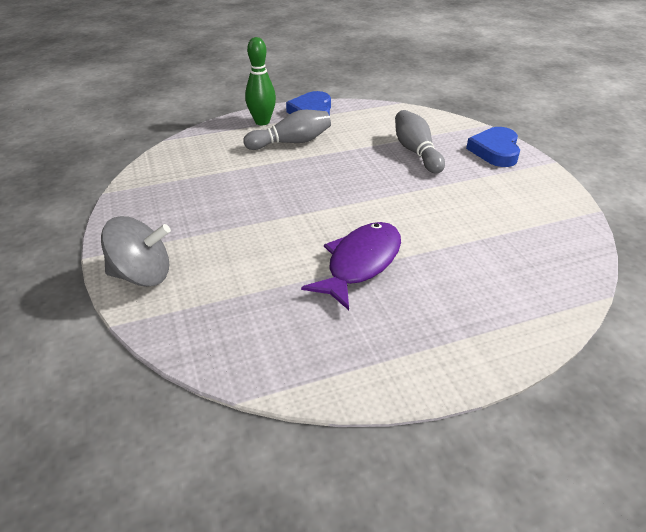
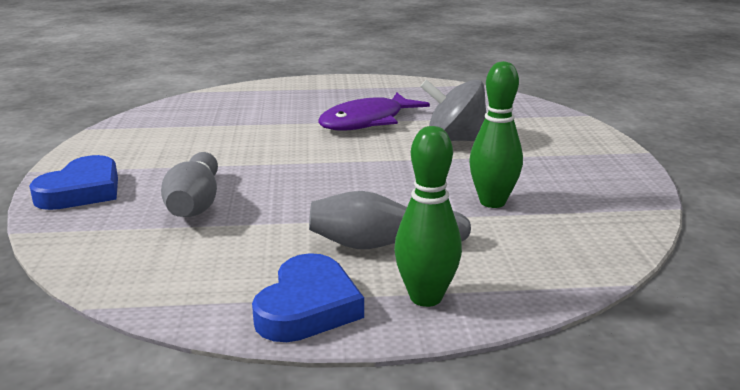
camera: 165 degrees left, 15 degrees down
grey spinning top [101,216,171,287] -> grey spinning top moved to [420,79,487,141]
none -> green bowling pin [469,61,523,208]

